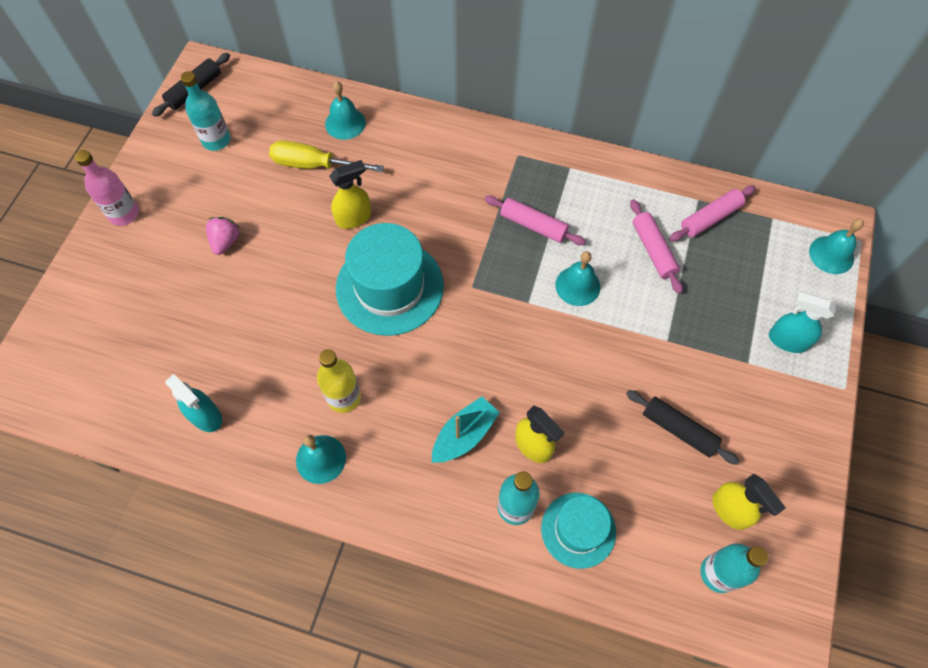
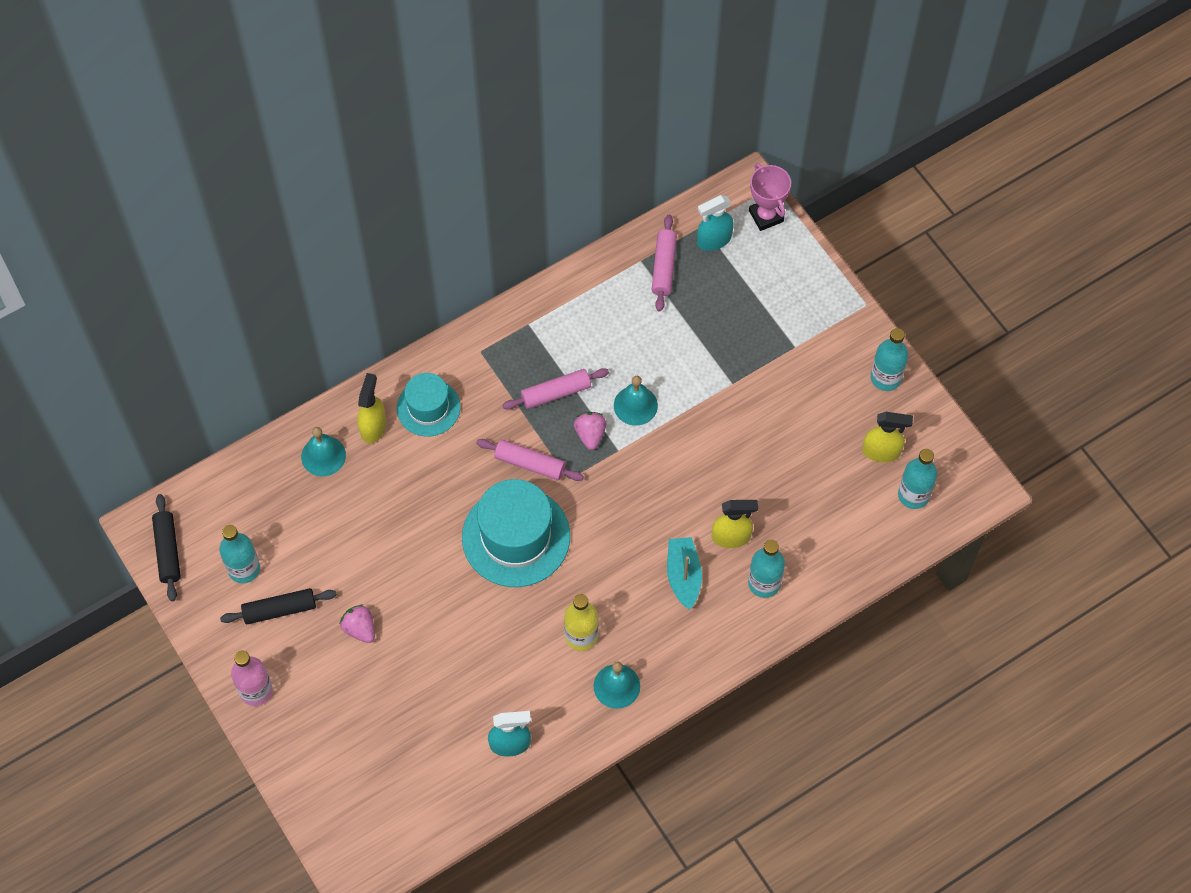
camera: 50 degrees left, 0 degrees up
yellow screwdriver [269,140,384,172] -> none
yellow spray bottle [329,160,371,229] -> yellow spray bottle moved to [357,373,386,443]
turquoise hat [541,493,616,569] -> turquoise hat moved to [397,373,460,437]
black rolling pin [626,390,740,465] -> black rolling pin moved to [220,588,337,624]
pink rolling pin [630,199,683,294] -> pink rolling pin moved to [476,439,584,481]
turquoise spray bottle [769,292,836,353] -> turquoise spray bottle moved to [697,195,734,251]
turquoise bell [809,219,864,274] -> pink trophy [749,163,791,231]
none -> pink strawberry [574,412,606,450]
none -> turquoise bottle [871,328,908,391]

